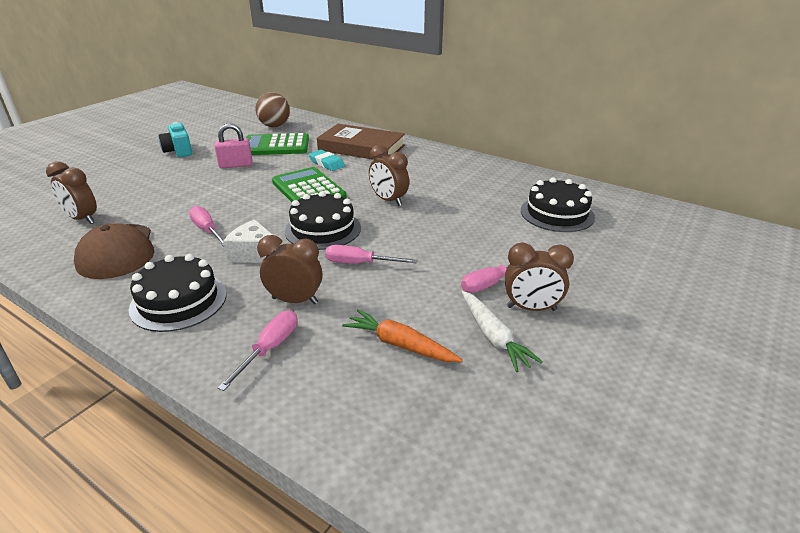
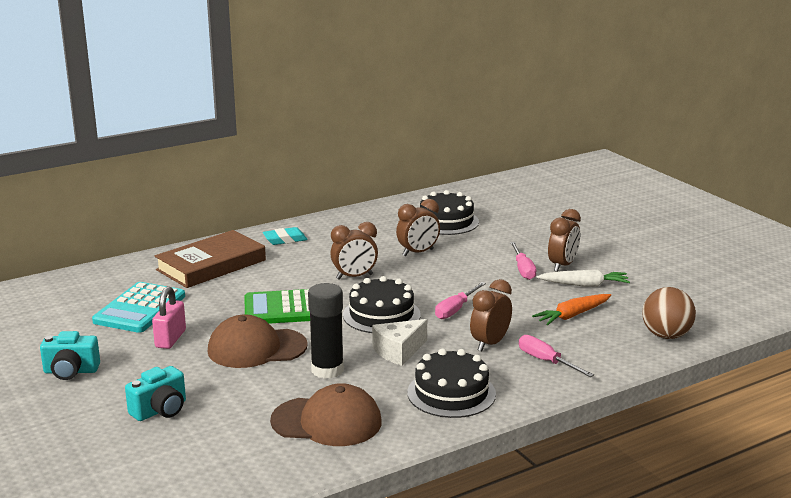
camera: 65 degrees left, 10 degrees down
brown clock [46,161,97,224] -> brown clock moved to [396,199,440,257]
pink screwdriver [189,206,224,246] -> black glue stick [308,283,344,379]
green calculator [246,133,309,155] -> turquoise calculator [92,282,185,333]
brown ball [255,92,290,127] -> brown ball moved to [642,287,696,339]
turquoise eraser [309,150,345,171] -> turquoise eraser moved to [263,227,308,245]
none -> turquoise camera [125,366,186,421]
none -> brown cap [208,315,308,368]

